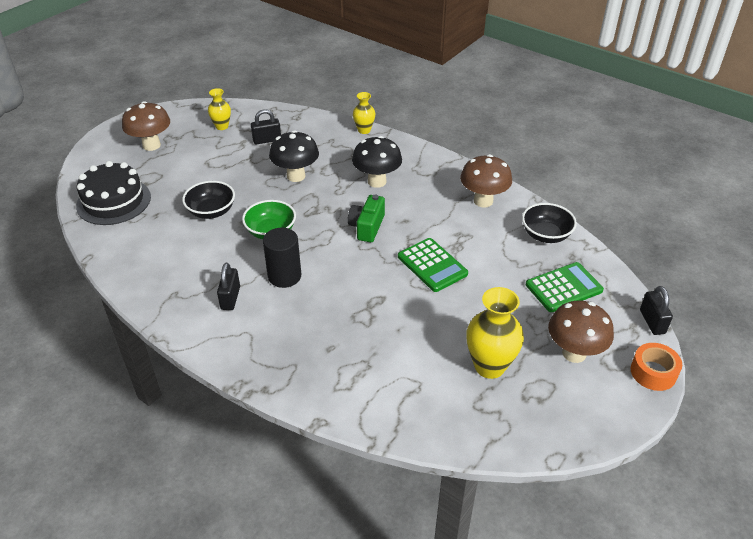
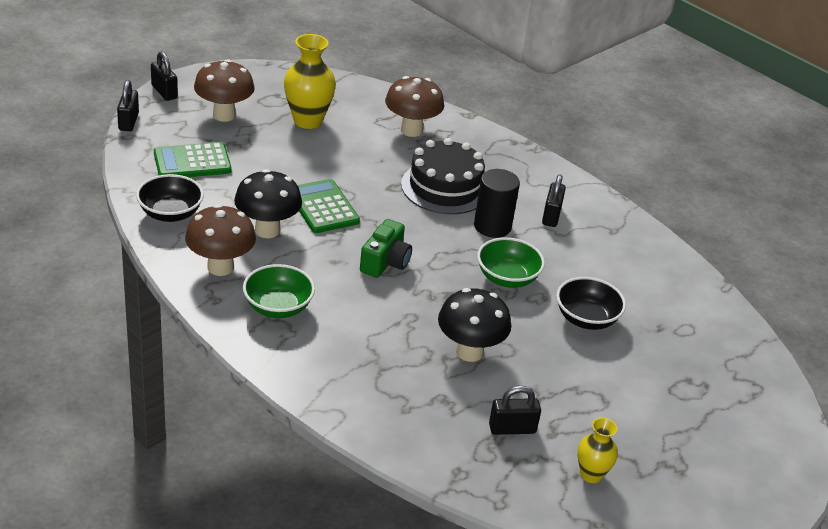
camera: 175 degrees left, 5 degrees down
black cake [76,161,151,225] -> black cake moved to [401,138,485,214]
brown mushroom [122,101,170,151] -> brown mushroom moved to [385,76,444,137]
black mushroom [352,136,402,188] -> black mushroom moved to [234,169,302,238]
yellow vase [353,92,375,134] -> none
orange tape [631,343,682,391] -> black padlock [151,51,178,101]
none -> green bowl [243,264,315,318]

